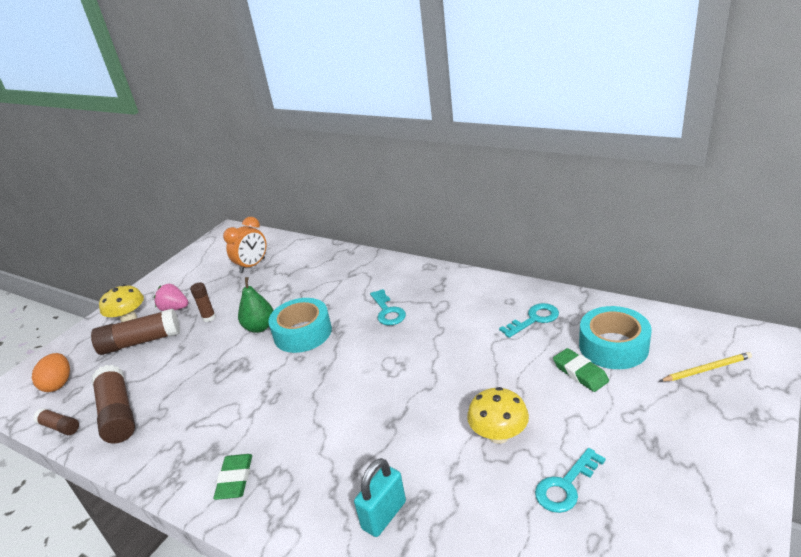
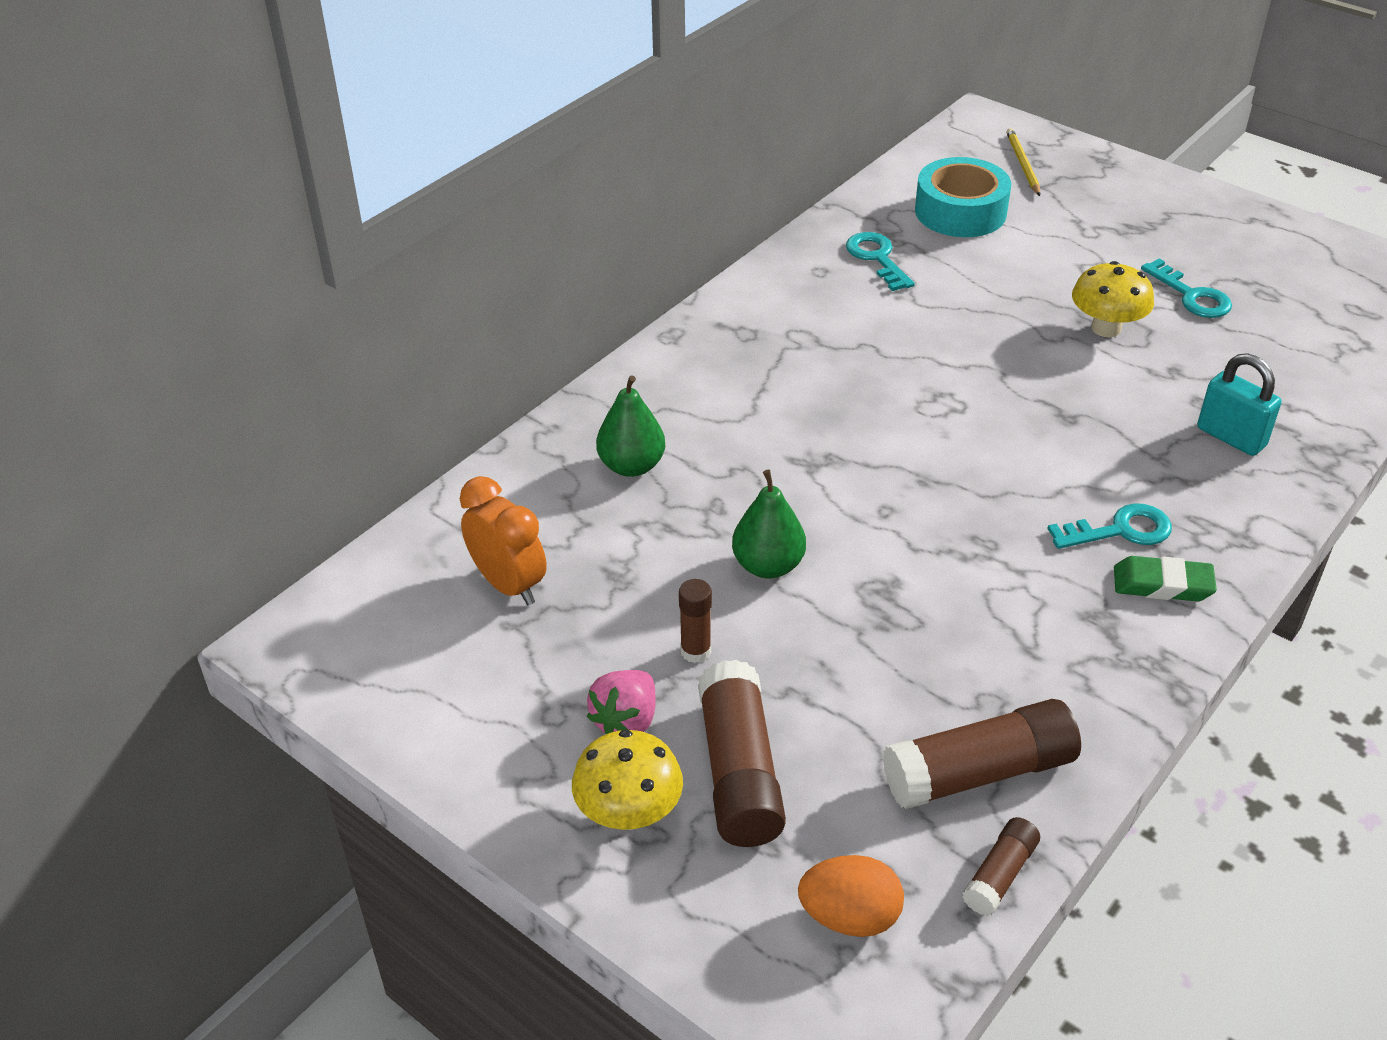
camera: 85 degrees left, 10 degrees up
turquoise tape [268,298,332,353] -> none
turquoise key [370,289,406,326] -> turquoise key moved to [1047,503,1172,549]
green eraser [553,348,609,392] -> none
none -> green pear [596,375,665,477]

